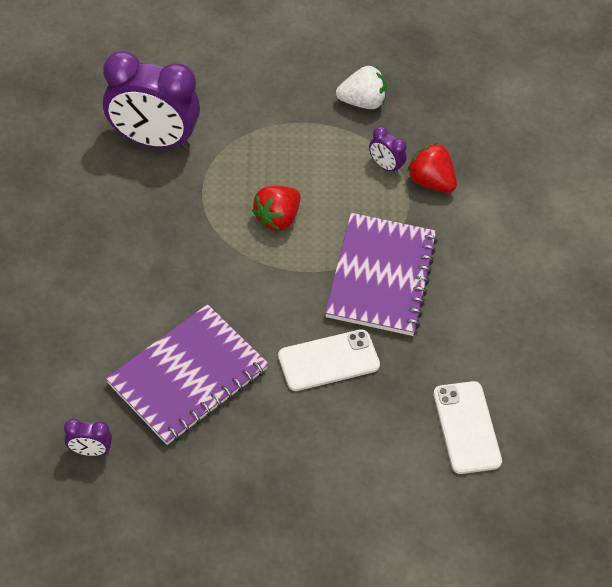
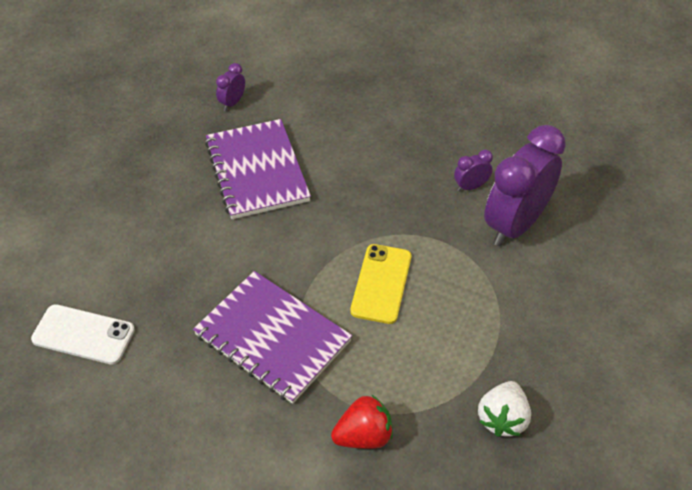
camera: 120 degrees right, 5 degrees down
red strawberry [252,186,301,231] -> yellow phone [350,244,411,324]
white phone [278,329,380,391] -> none
purple clock [369,126,407,174] -> purple clock moved to [454,150,493,192]

